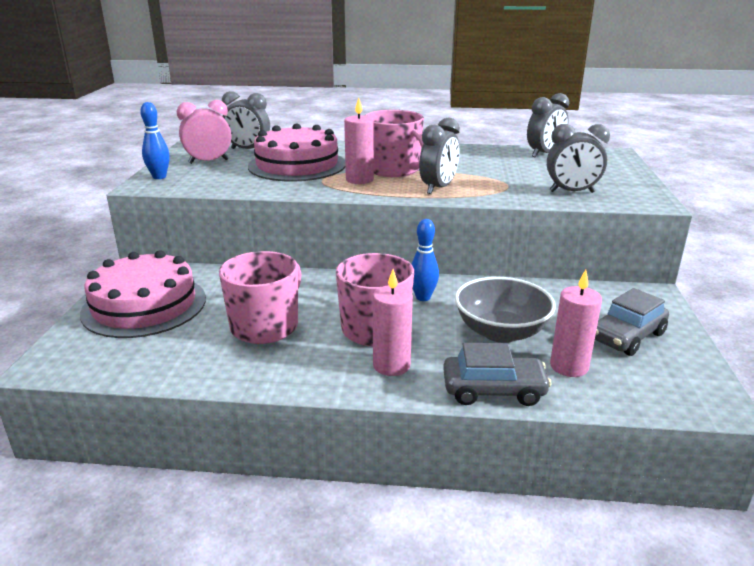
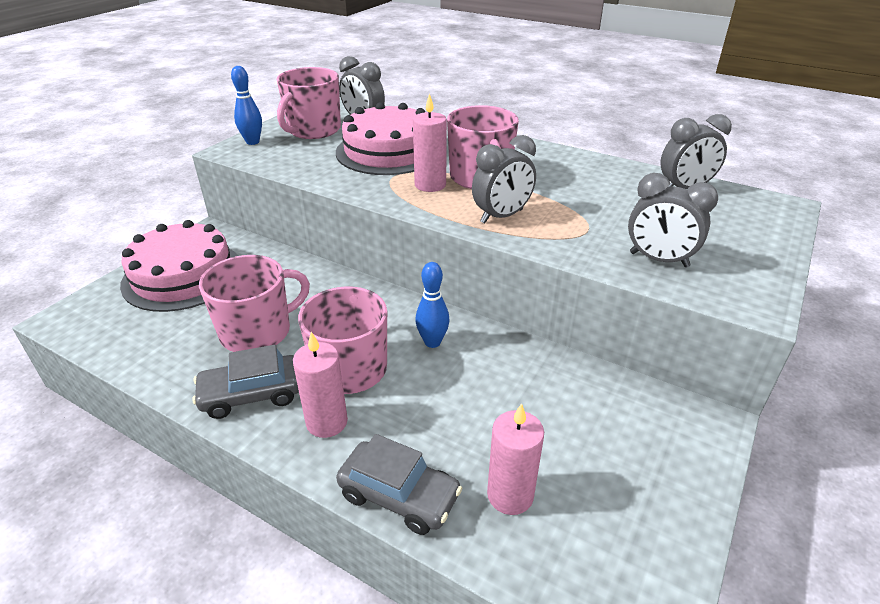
camera: 25 degrees right, 10 degrees up
pink clock [177,100,231,164] -> pink mug [277,67,341,139]
grey bowl [455,277,556,343] -> none
grey car [595,288,669,356] -> grey car moved to [192,345,299,419]

